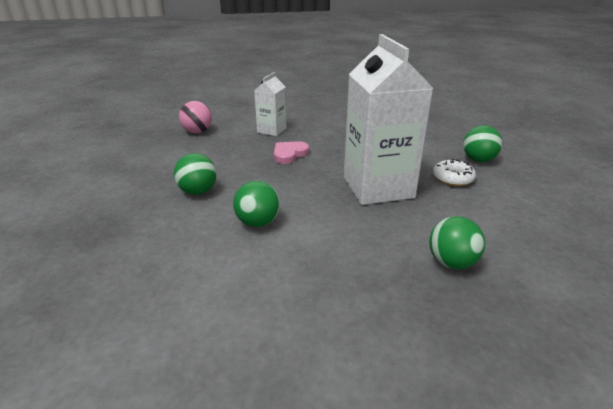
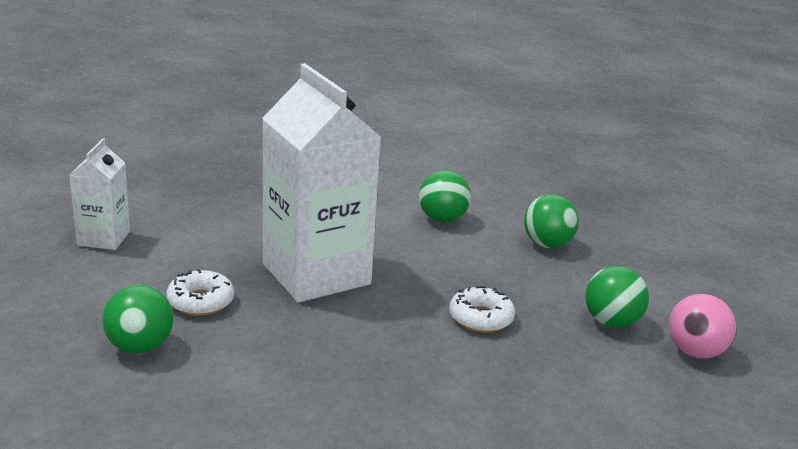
camera: 160 degrees right, 5 degrees down
white carton [254,72,286,136] -> white carton moved to [70,138,130,250]
pink heart [274,141,309,164] -> white donut [449,286,515,333]
green ball [429,216,485,269] -> green ball moved to [585,266,649,328]

